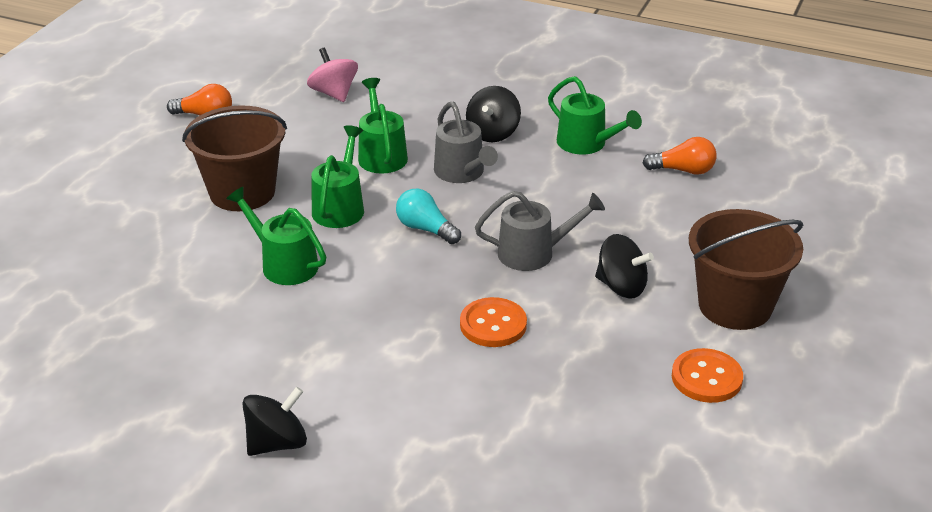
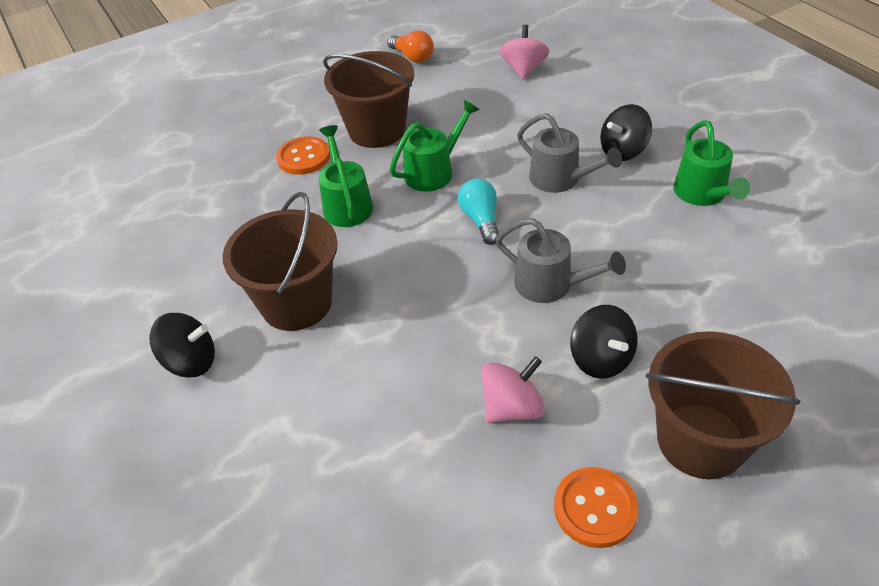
camera: 40 degrees right, 10 degrees up
green watering can [358,78,408,174] -> none
grey watering can [434,102,498,183] -> grey watering can turned 60 degrees counterclockwise [517,113,622,193]
orange button [460,297,527,347] -> orange button moved to [276,136,330,175]
orange light bulb [643,137,717,175] -> none
none -> brown bucket [223,192,338,331]
none -> pink spinning top [481,356,545,423]

